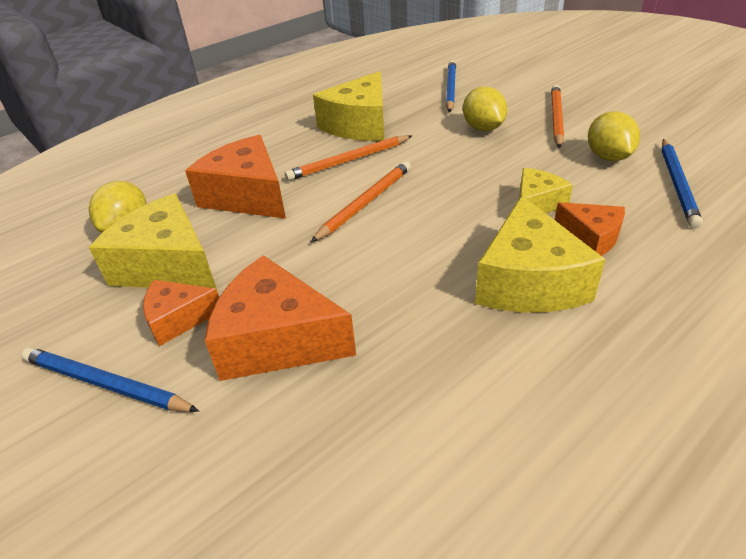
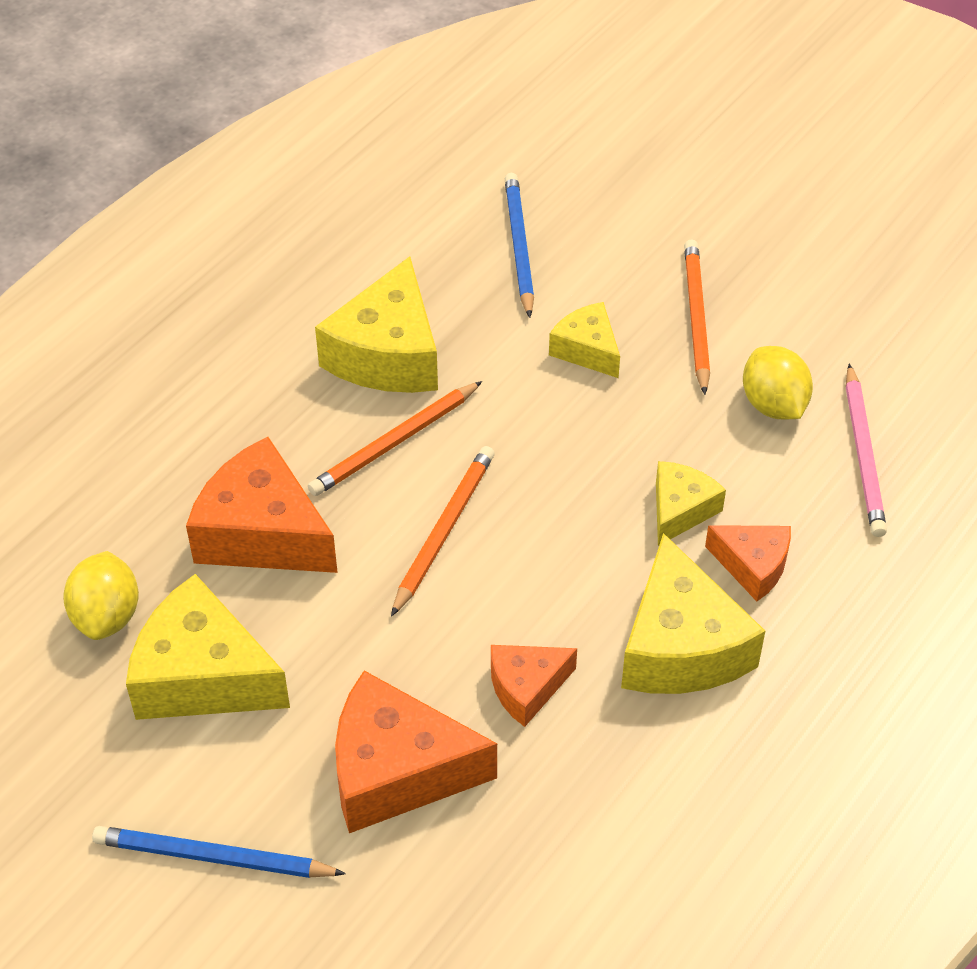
camera: 15 degrees left, 10 degrees up
orange cheese [143,280,219,346] -> orange cheese moved to [491,645,577,727]
yellow lemon [463,87,507,131] -> yellow cheese [549,302,620,378]
blue pencil [662,139,703,229] -> pink pencil [846,364,887,537]

